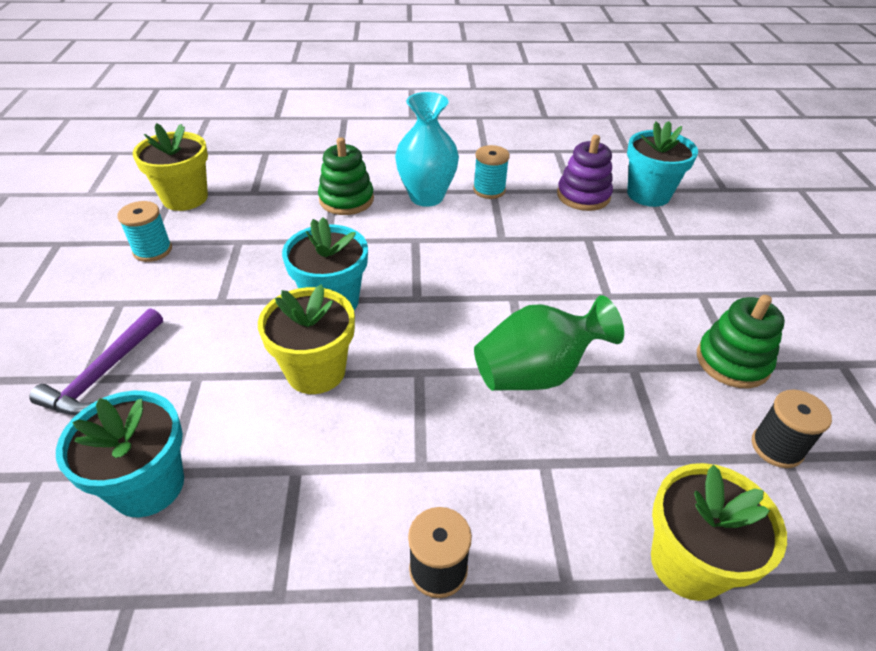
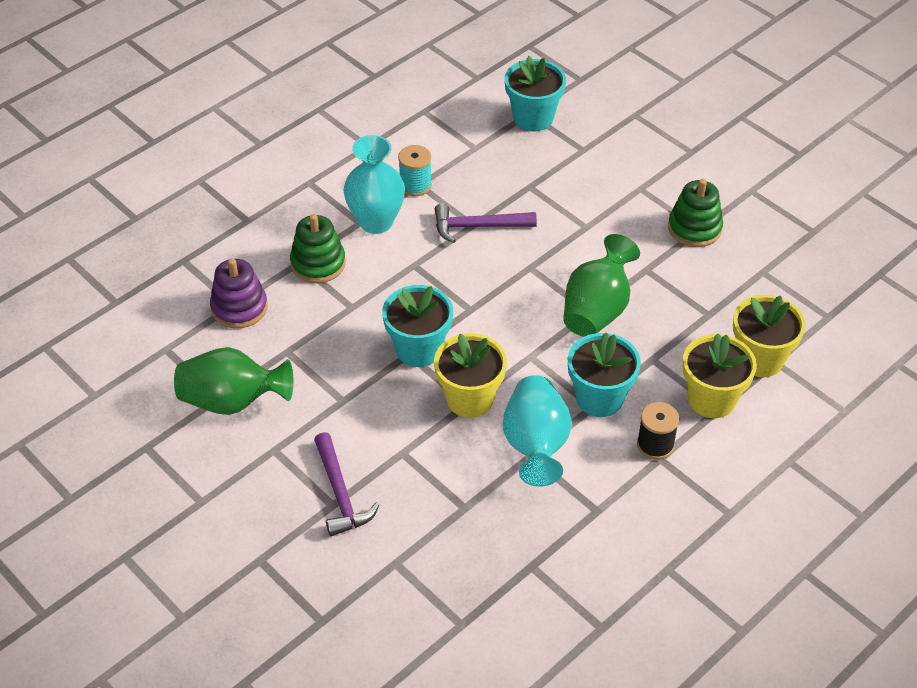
camera: 40 degrees left, 5 degrees up
turquoise flower pot [56,391,184,517] -> turquoise flower pot moved to [568,332,641,417]
turquoise spool [117,201,172,262] -> green vase [174,347,293,415]
yellow flower pot [133,123,208,211] -> yellow flower pot moved to [683,334,757,418]
purple stacking toy [557,135,613,211] -> purple stacking toy moved to [210,258,268,329]
black spool [752,390,832,468] -> none
none -> purple hammer [435,204,537,243]
none -> turquoise vase [503,375,572,487]

